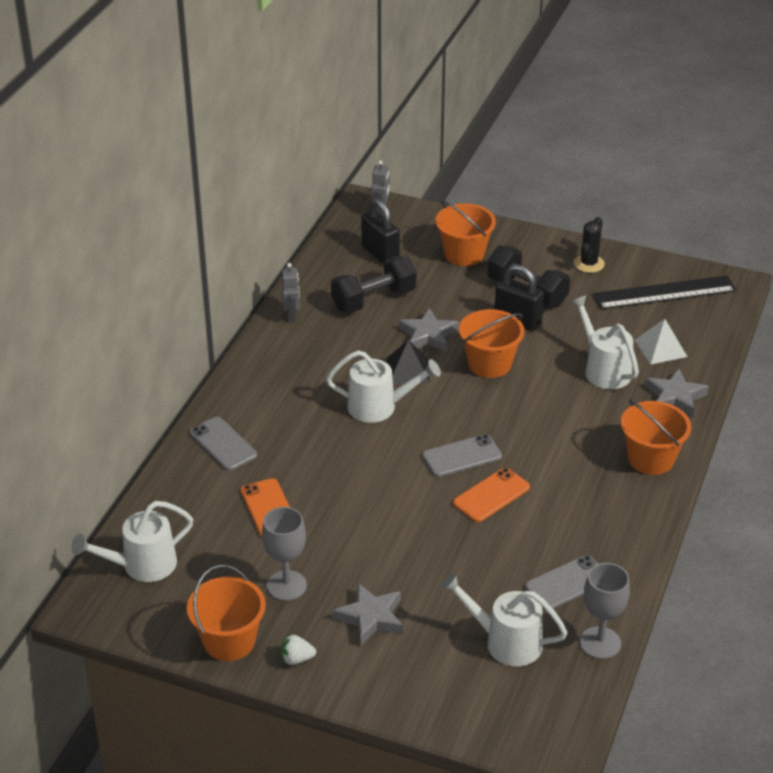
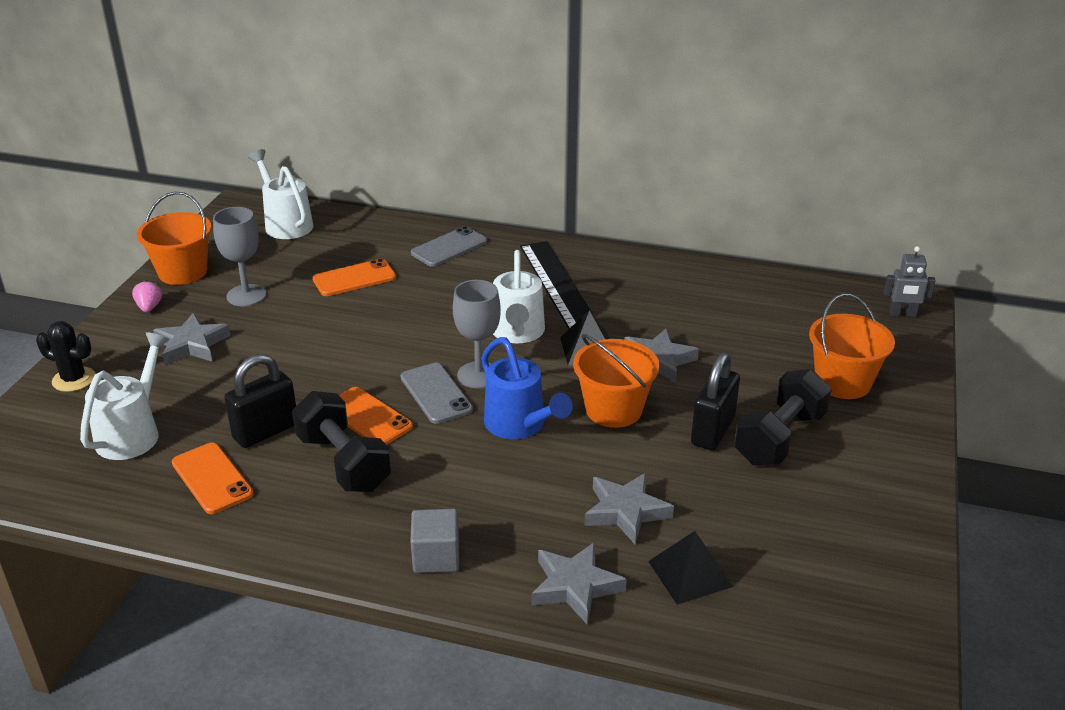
camera: 85 degrees right, 5 degrees down
white strawberry [281,634,316,665] -> pink strawberry [132,280,162,312]
grey robot [282,263,300,322] -> none
black dumbbell [331,256,416,313] -> black dumbbell moved to [292,391,392,492]
black padlock [361,199,400,264] -> black padlock moved to [224,354,296,448]
grey phone [525,555,598,610] -> orange phone [172,443,254,514]
white watering can [569,295,639,389] -> grey star [585,473,674,544]
black cactus [574,217,605,273] -> black cactus moved to [36,321,95,392]
grey goblet [580,563,630,659] -> grey goblet moved to [453,280,501,388]
black ruler [593,275,736,310] -> black ruler moved to [520,241,595,329]
orange bucket [621,399,691,475] -> grey cube [410,508,459,573]
white pyramid [634,319,687,364] -> black pyramid [648,531,733,605]
none -> blue watering can [481,337,573,439]

